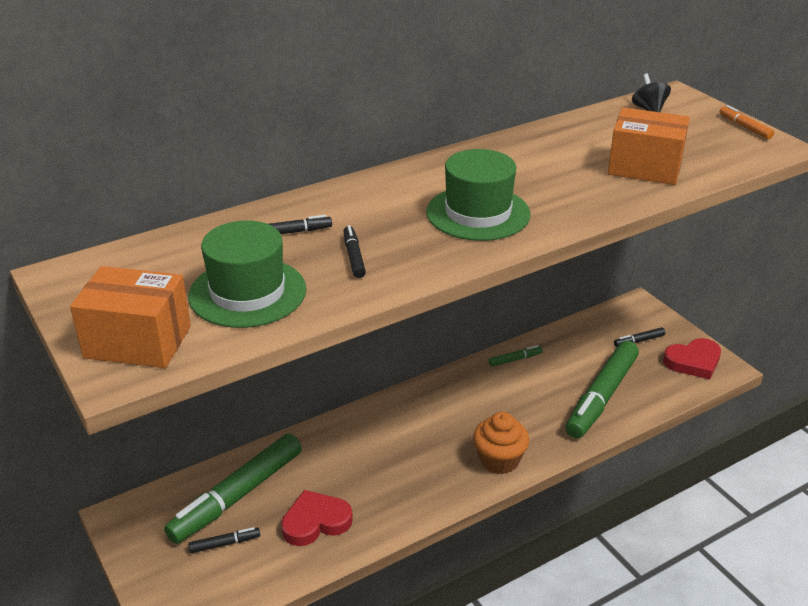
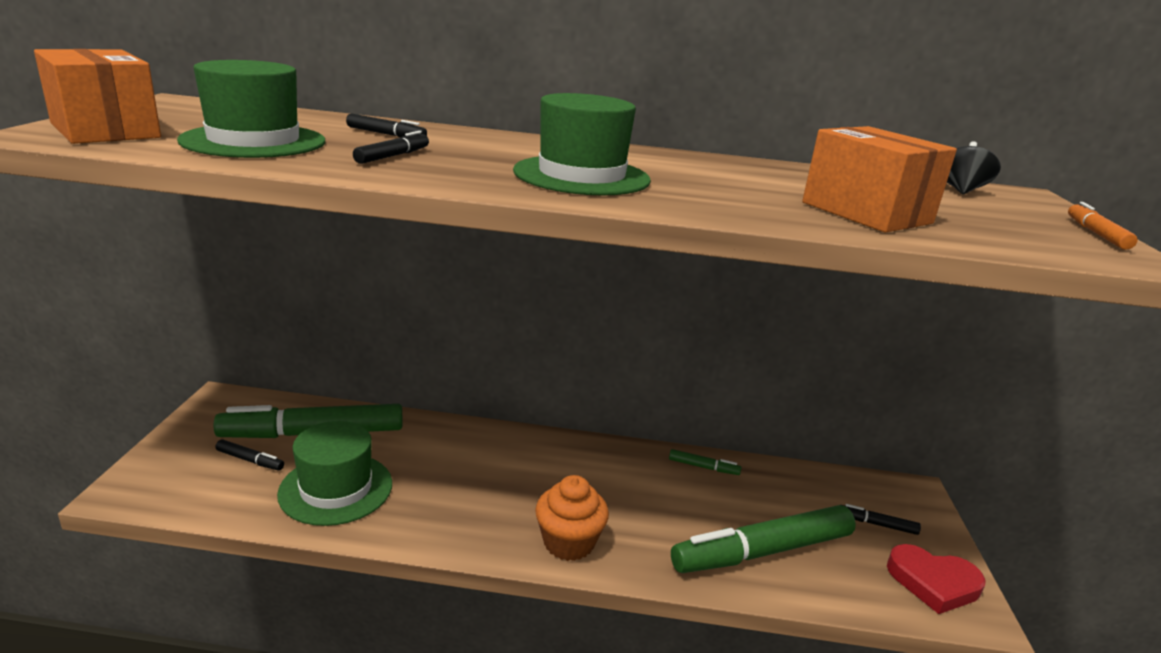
camera: 35 degrees right, 10 degrees down
red heart [281,490,353,546] -> green hat [277,421,392,526]

